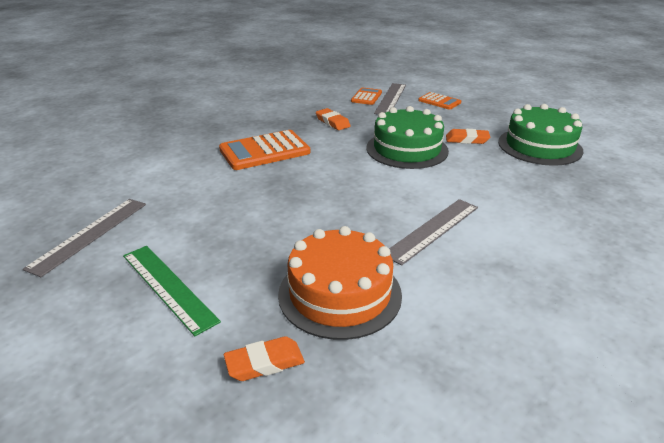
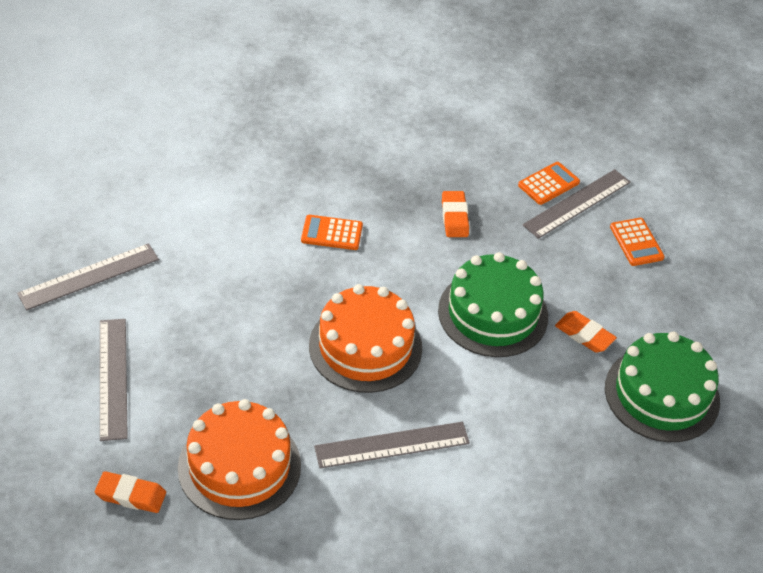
camera: 30 degrees right, 15 degrees up
green ruler [123,246,221,336] -> grey ruler [100,319,128,441]
orange calculator [219,130,310,170] -> orange calculator [301,215,363,250], size x0.56
none -> orange cake [309,284,422,393]

